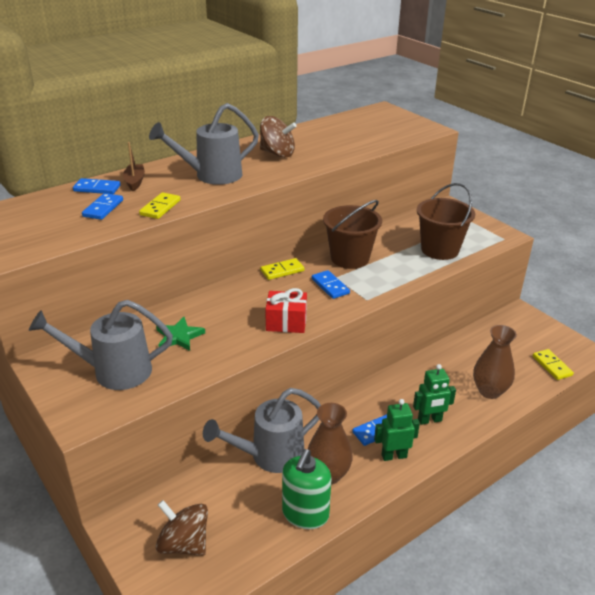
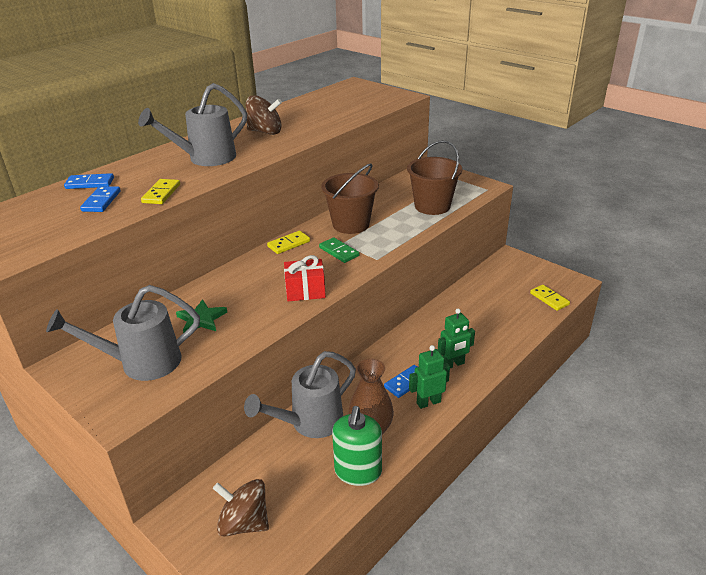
camera: 10 degrees left, 0 degrees up
brown boat [123,142,145,191] -> none
blue domino [312,270,350,299] -> green domino [319,237,359,263]
brown vase [473,325,517,399] -> none

